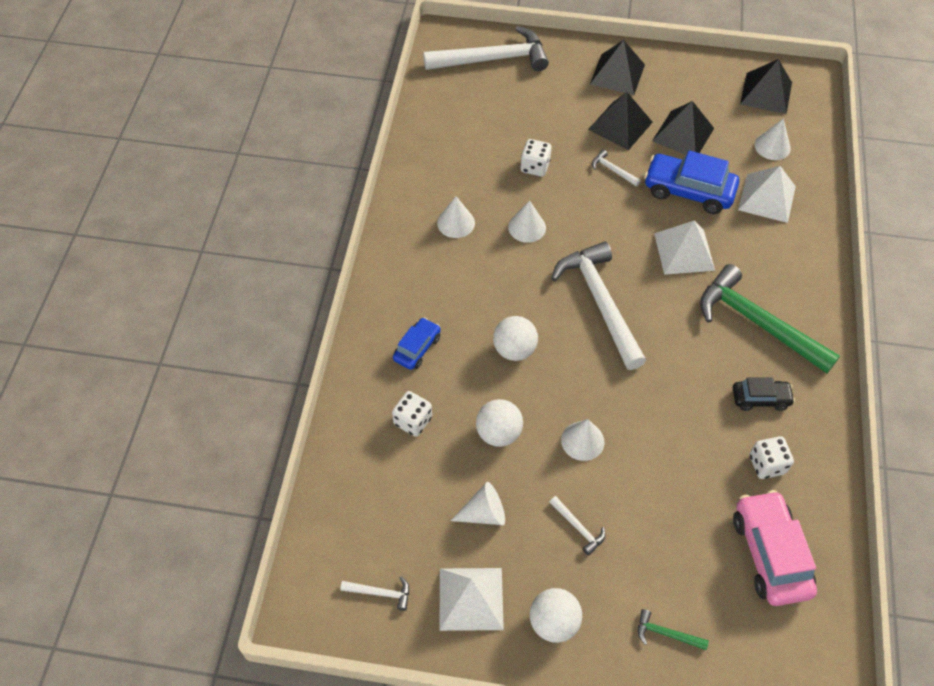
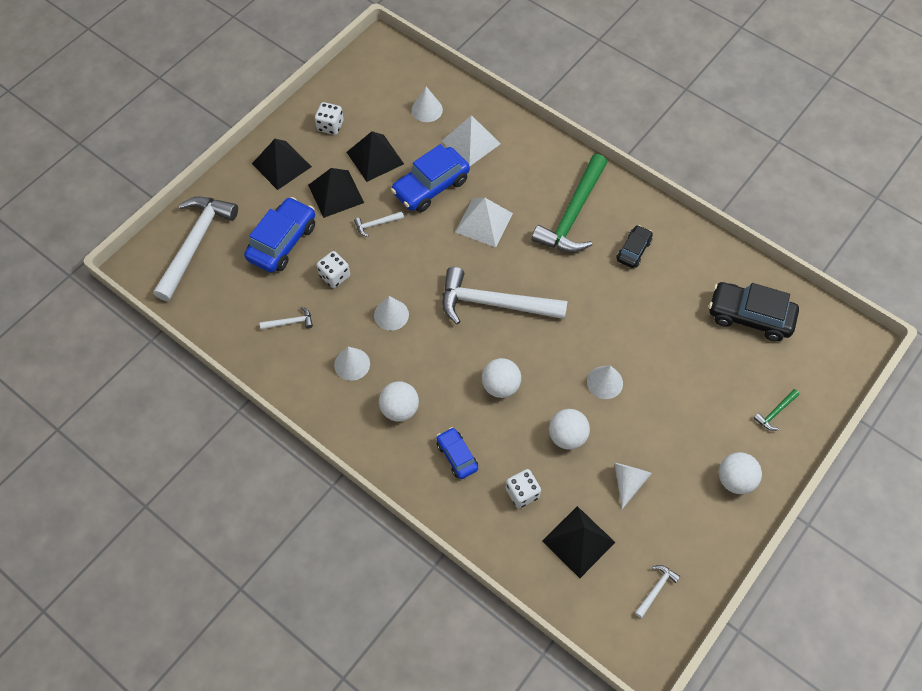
camera: 60 degrees left, 5 degrees up
white pyramid [440,568,504,631] -> none
white hammer [549,496,605,556] -> white hammer moved to [260,306,313,330]
green hammer [700,264,840,373] -> green hammer turned 45 degrees counterclockwise [532,154,607,252]
pink car [733,490,817,606] -> black car [709,282,799,341]
black pyramid [740,59,792,114] -> black pyramid moved to [542,506,615,578]
white dice [749,436,794,479] -> white dice moved to [315,102,344,135]
none -> blue car [244,197,315,273]
none -> white ball [379,382,419,421]

